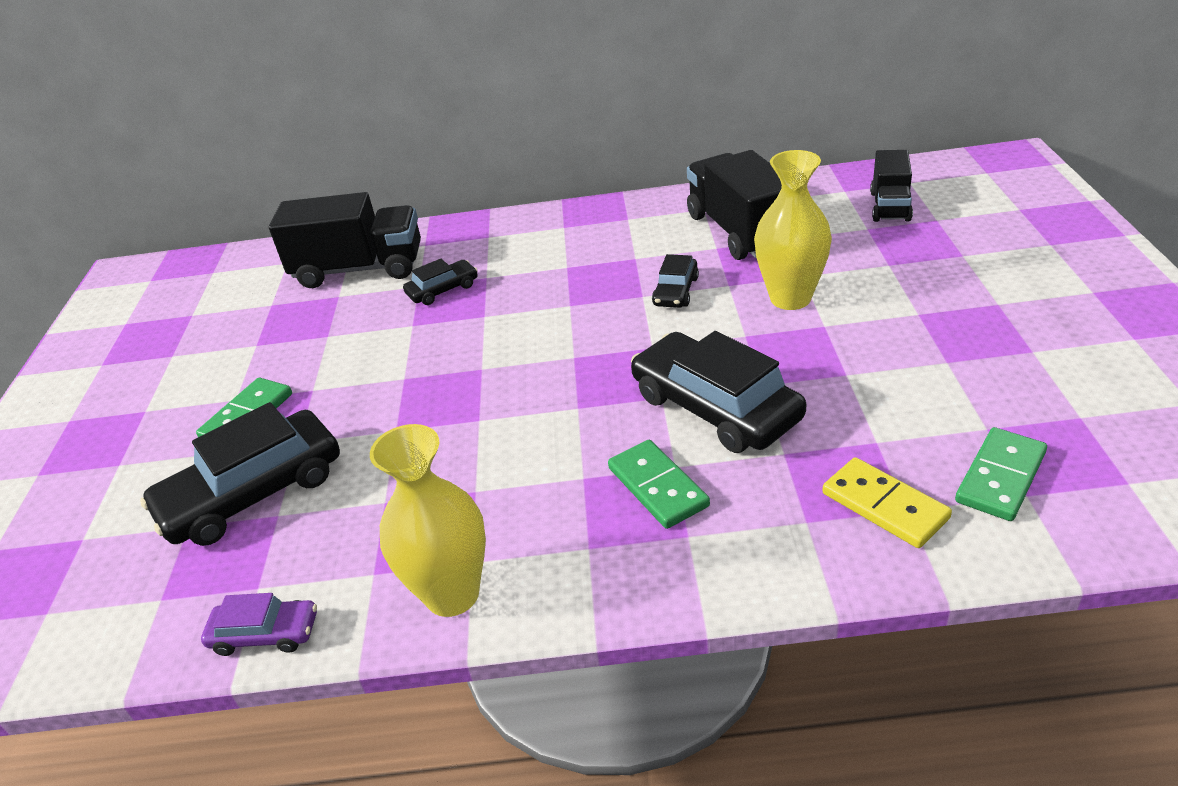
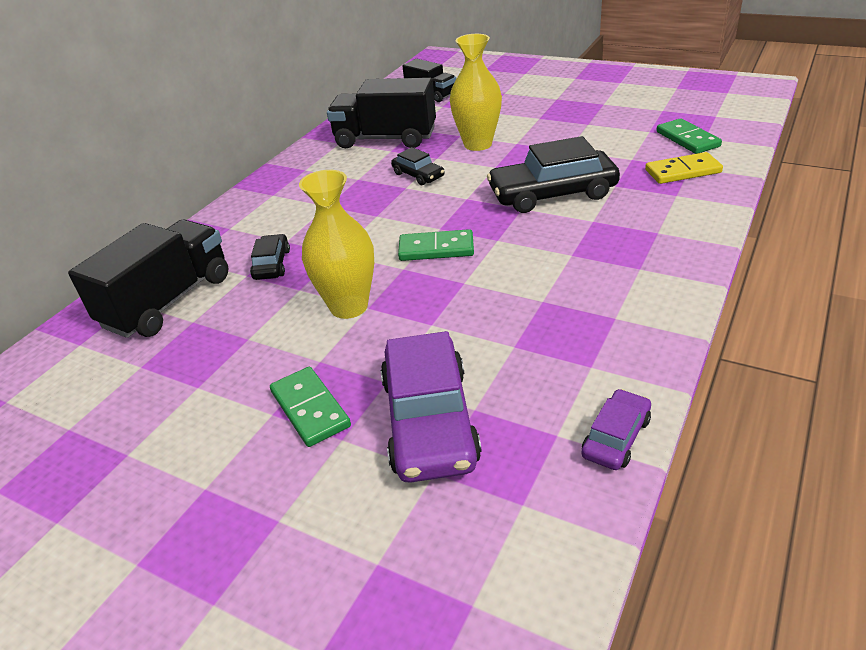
camera: 60 degrees left, 0 degrees up
black car [140,402,340,546] -> purple car [380,331,481,483]
yellow vase [370,424,486,617] -> yellow vase moved to [299,170,374,319]
green domino [608,440,710,529] -> green domino moved to [398,229,474,261]

